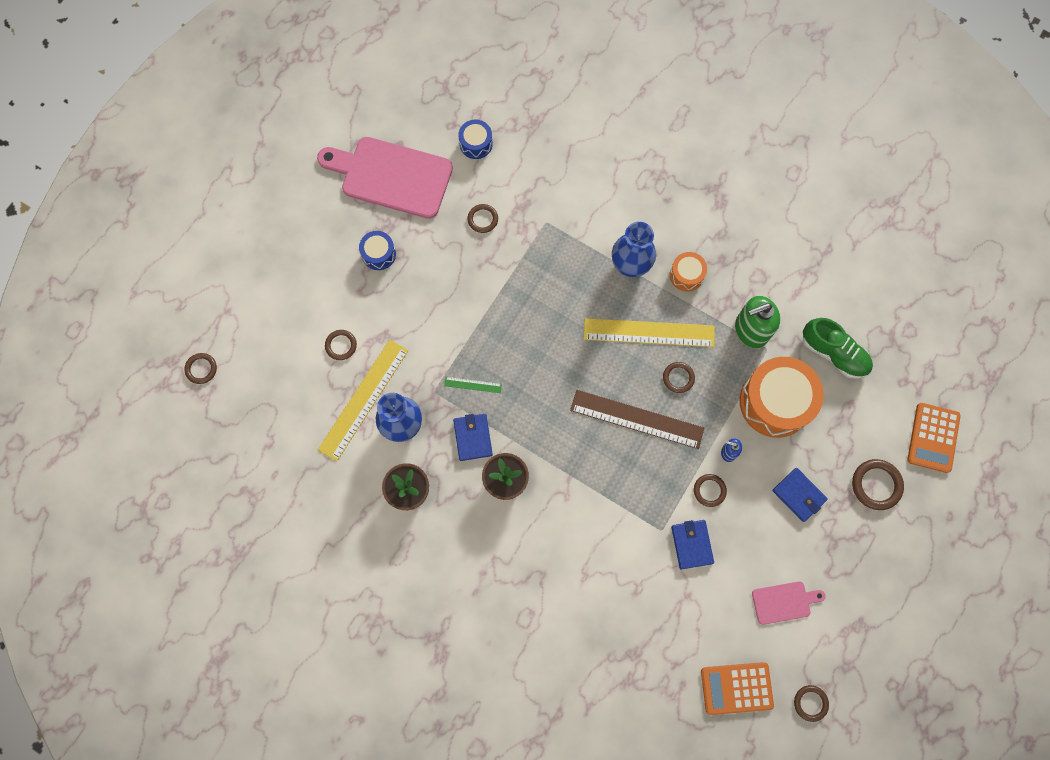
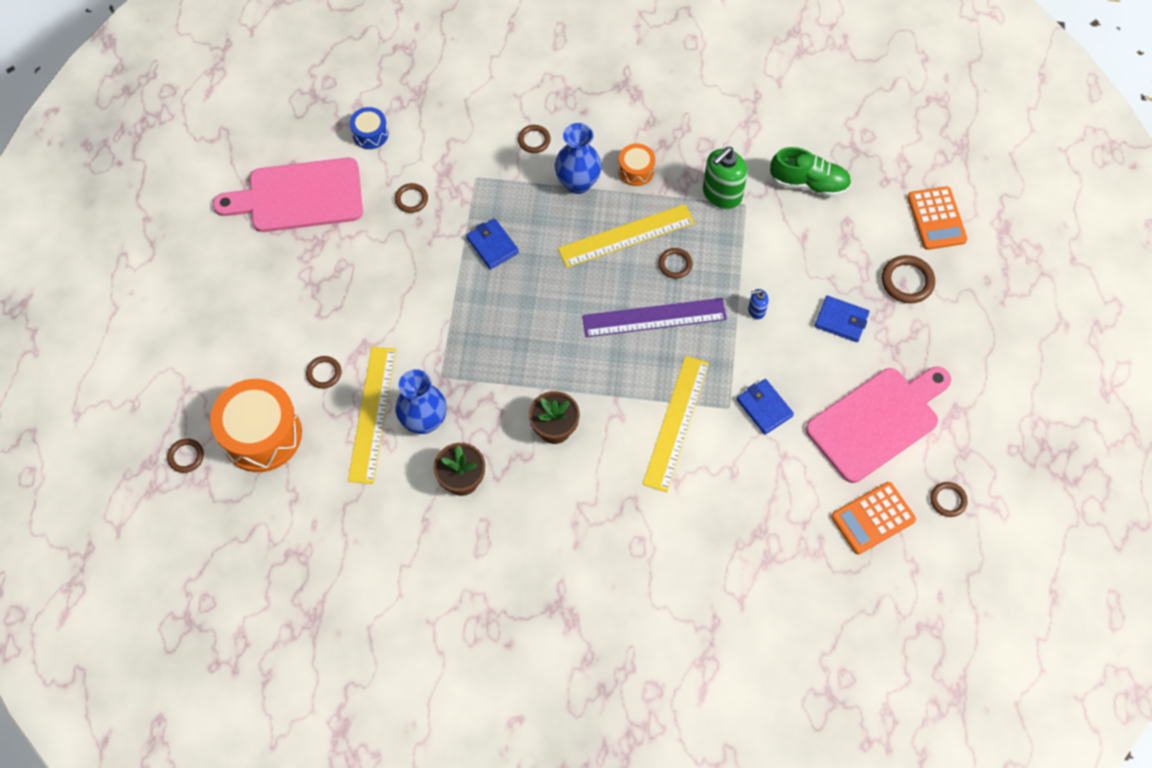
camera: 25 degrees left, 10 degrees down
blue drum [359,231,396,270] -> none
green ruler [444,377,502,393] -> none
blue wallet [453,414,493,461] -> blue wallet moved to [466,218,519,269]
brown ruler [570,390,704,449] -> purple ruler [582,298,727,337]
brown ring [694,474,727,507] -> brown ring moved to [518,125,551,153]
orange drum [740,357,824,438] -> orange drum moved to [210,379,302,472]
pink cutting board [752,581,826,625] -> pink cutting board [806,366,951,483], size x2.08
none -> yellow ruler [642,356,709,492]

